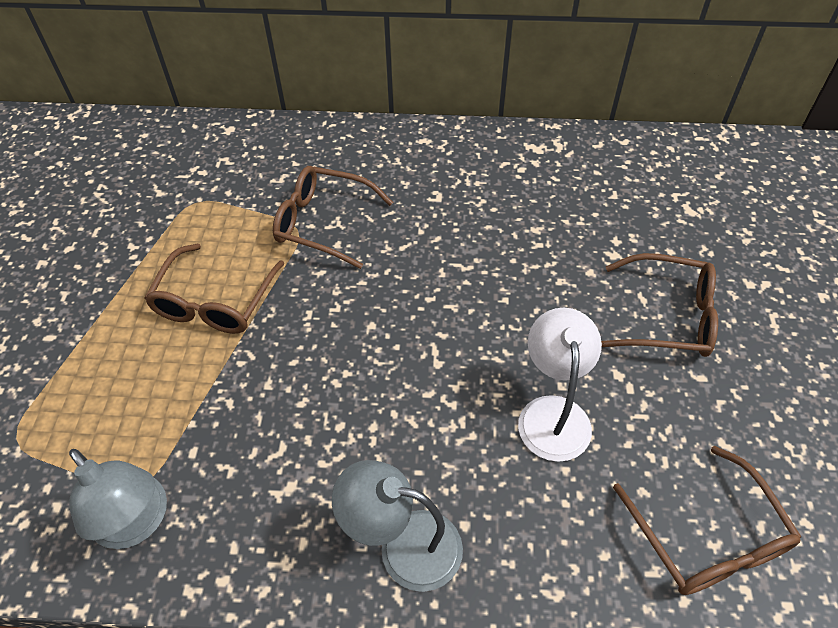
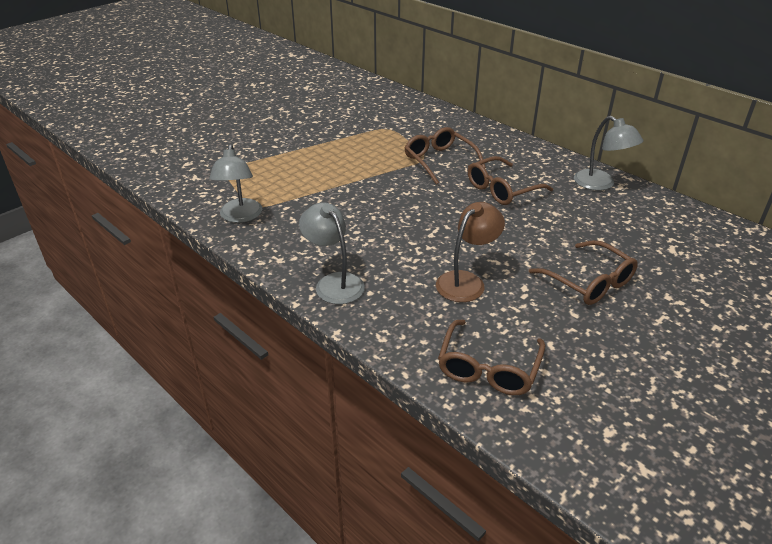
camera: 40 degrees right, 15 degrees down
brown glasses [144,244,284,334] -> brown glasses moved to [468,156,553,205]
white lamp [518,308,602,462] -> brown lamp [436,202,505,302]
none -> grey lamp [574,116,643,190]

